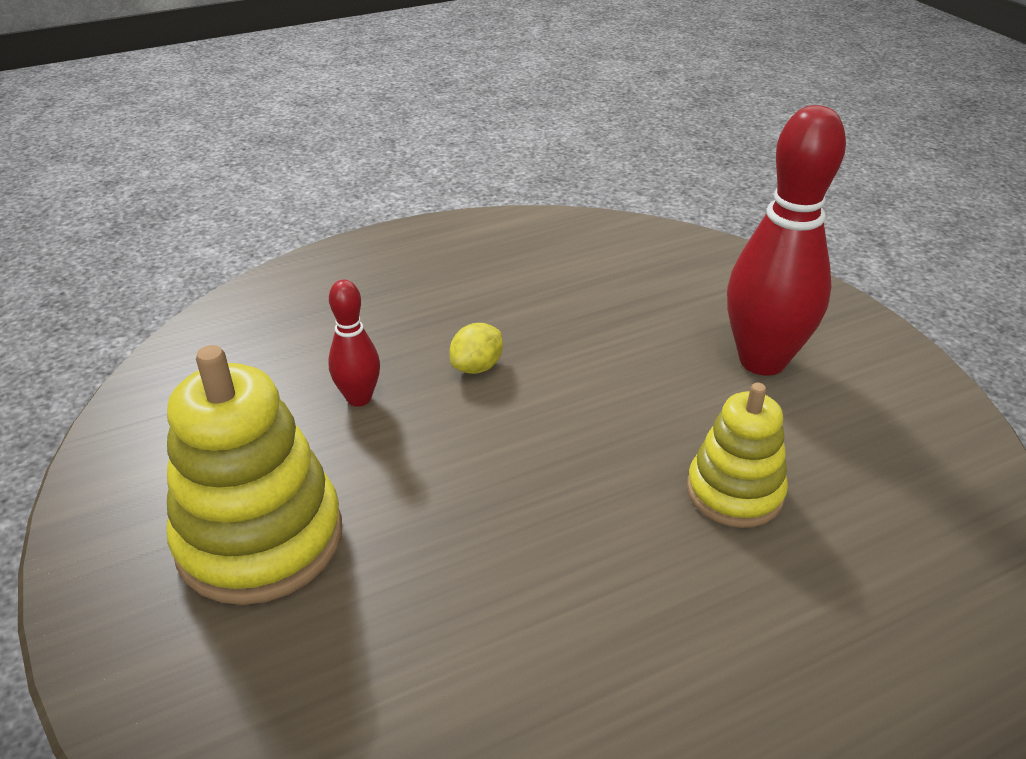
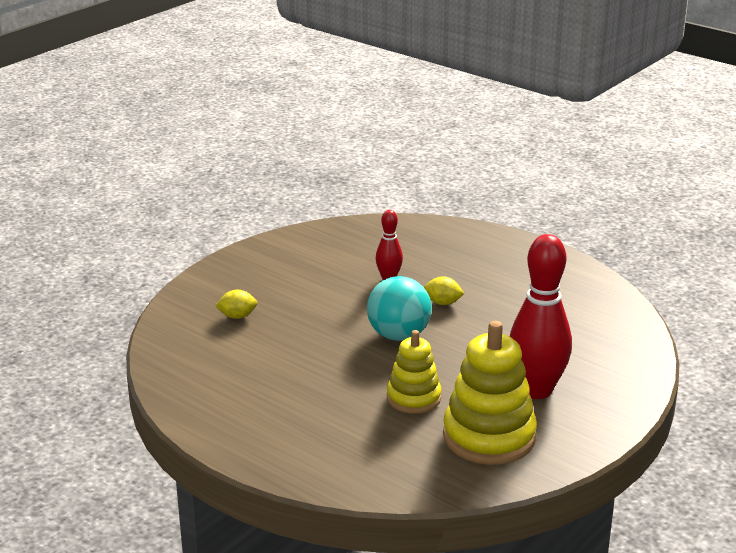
camera: 65 degrees right, 10 degrees down
yellow stacking toy [167,345,342,605] -> yellow stacking toy moved to [443,321,537,465]
none -> yellow lemon [215,290,258,319]
none -> turquoise ball [367,276,432,341]

